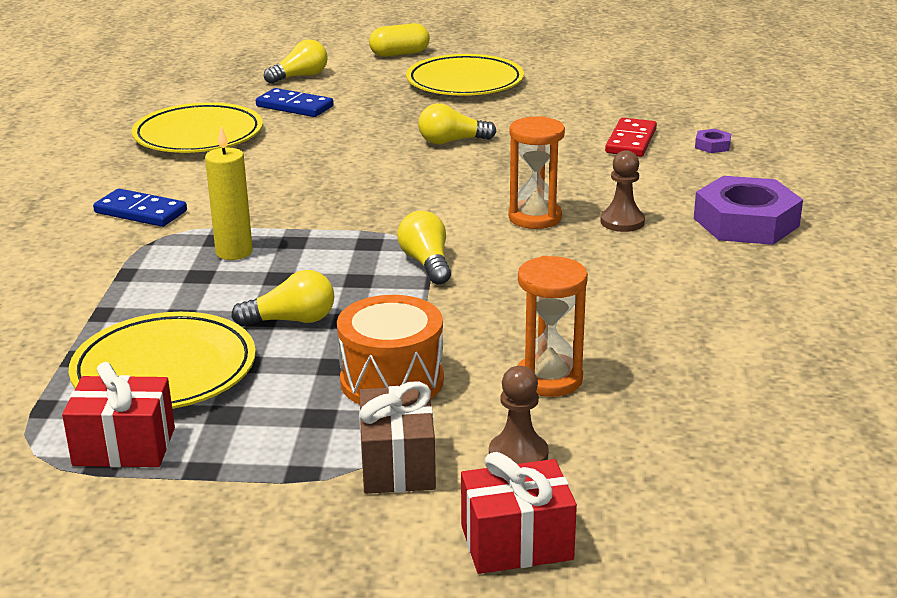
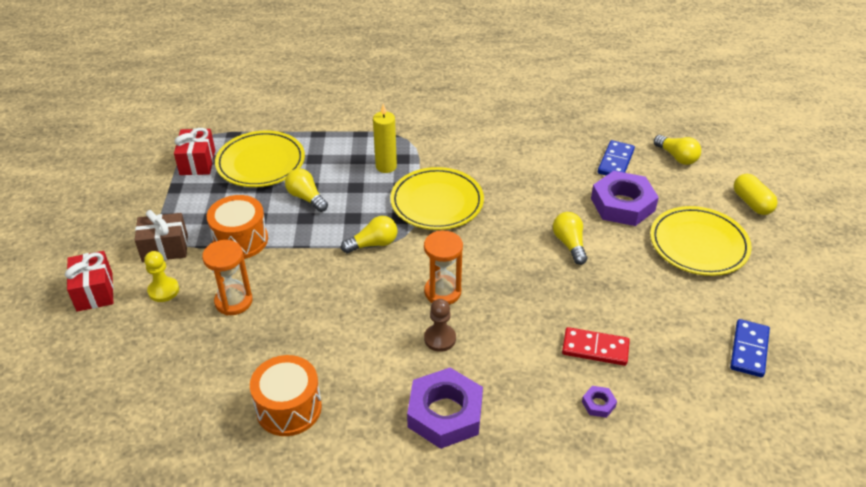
camera: 85 degrees right, 15 degrees up
blue domino [93,189,187,227] -> blue domino moved to [730,319,770,377]
yellow plate [131,102,263,153] -> yellow plate moved to [390,167,484,230]
yellow light bulb [231,270,334,326] -> yellow light bulb turned 150 degrees clockwise [285,168,328,212]
brown pawn [489,366,549,464] -> yellow pawn [144,251,179,302]
none -> orange drum [250,355,322,436]
none -> purple nut [591,171,659,226]

